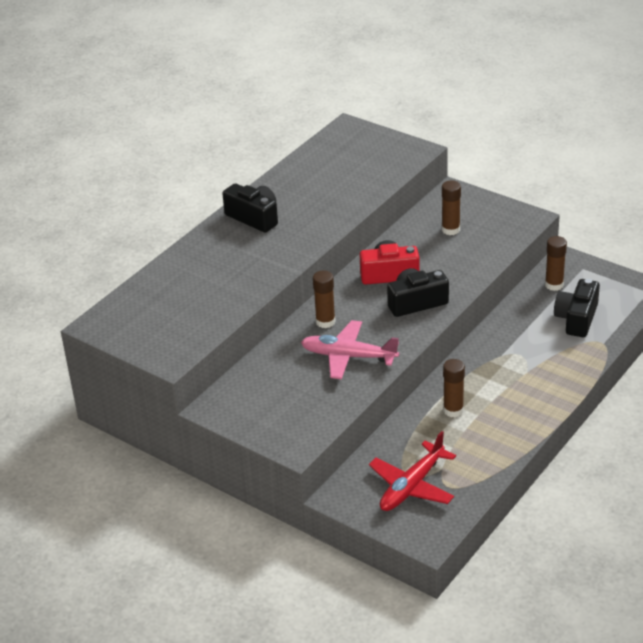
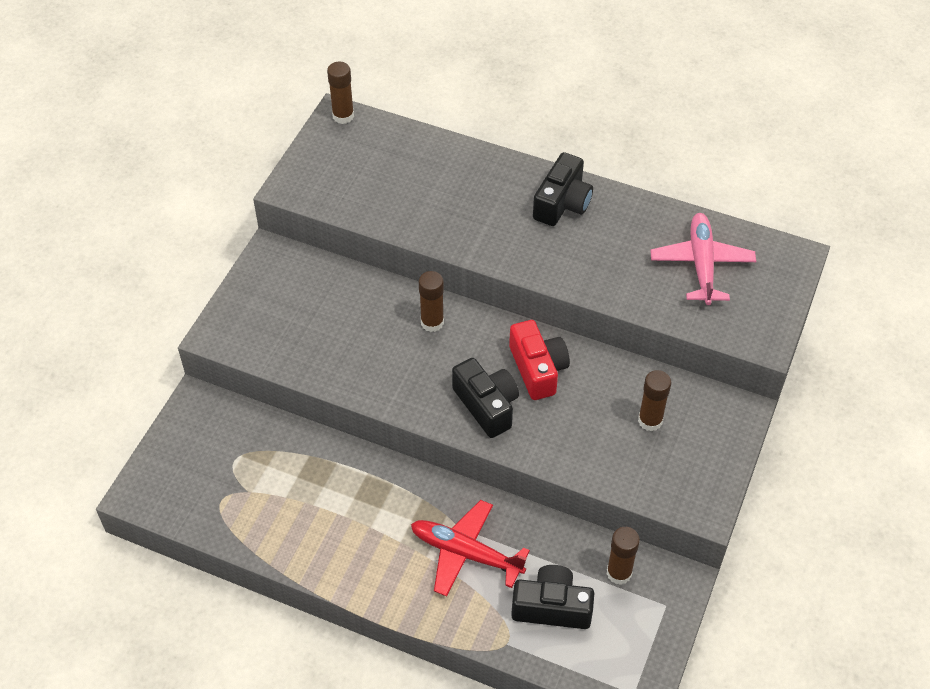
camera: 75 degrees right, 15 degrees up
pink plane [301,320,399,379] -> pink plane moved to [650,213,756,305]
red plane [369,431,456,511] -> red plane moved to [411,500,530,597]
brown glue stick [443,359,465,417] -> brown glue stick moved to [327,62,354,124]

